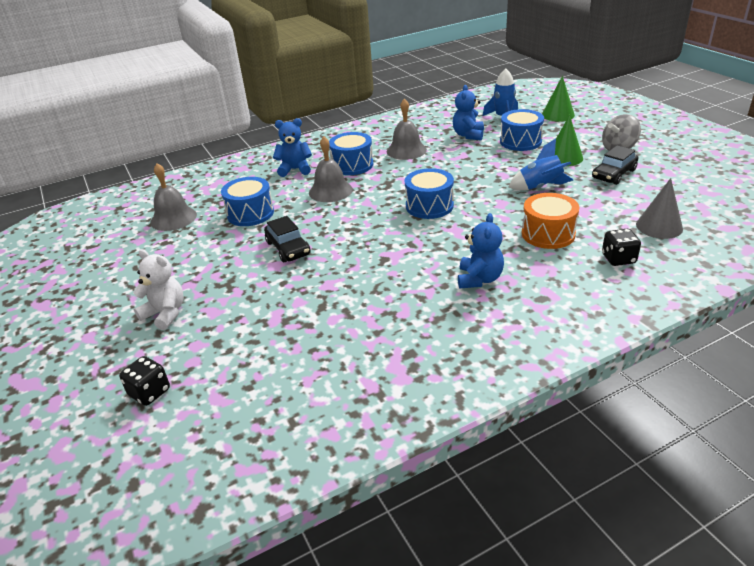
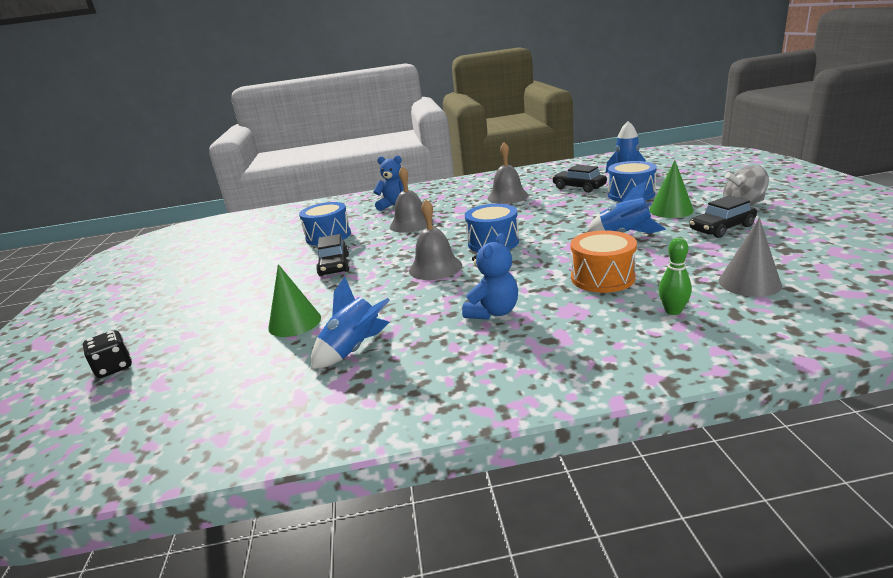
camera: 20 degrees right, 10 degrees down
white teddy bear [133,249,184,330] -> none
grey bell [150,163,197,231] -> grey bell moved to [409,199,462,280]
blue drum [329,132,373,175] -> none
blue teddy bear [453,85,484,141] -> black car [552,165,607,193]
green cone [542,76,575,122] -> green cone moved to [268,264,321,337]
black dice [602,229,641,266] -> green bowling pin [659,237,692,315]
none -> blue rocket [311,277,390,369]

